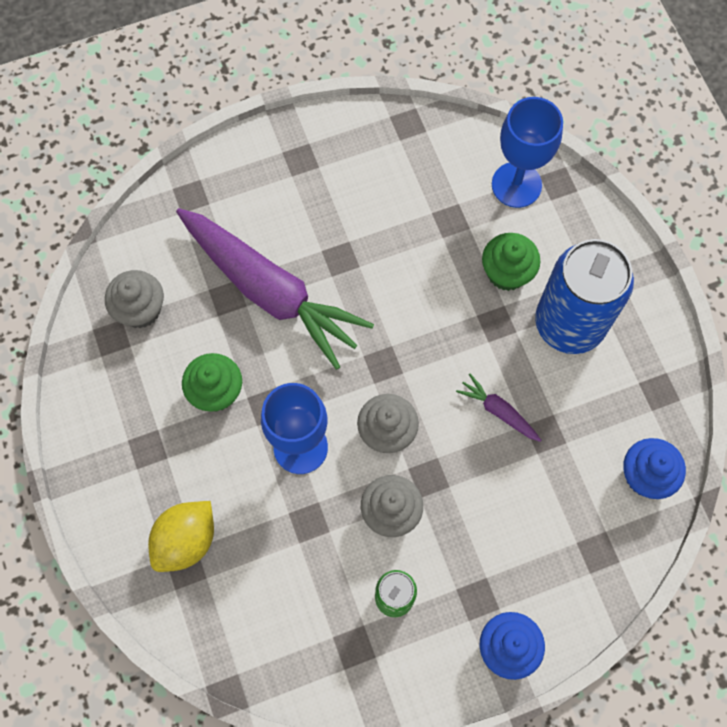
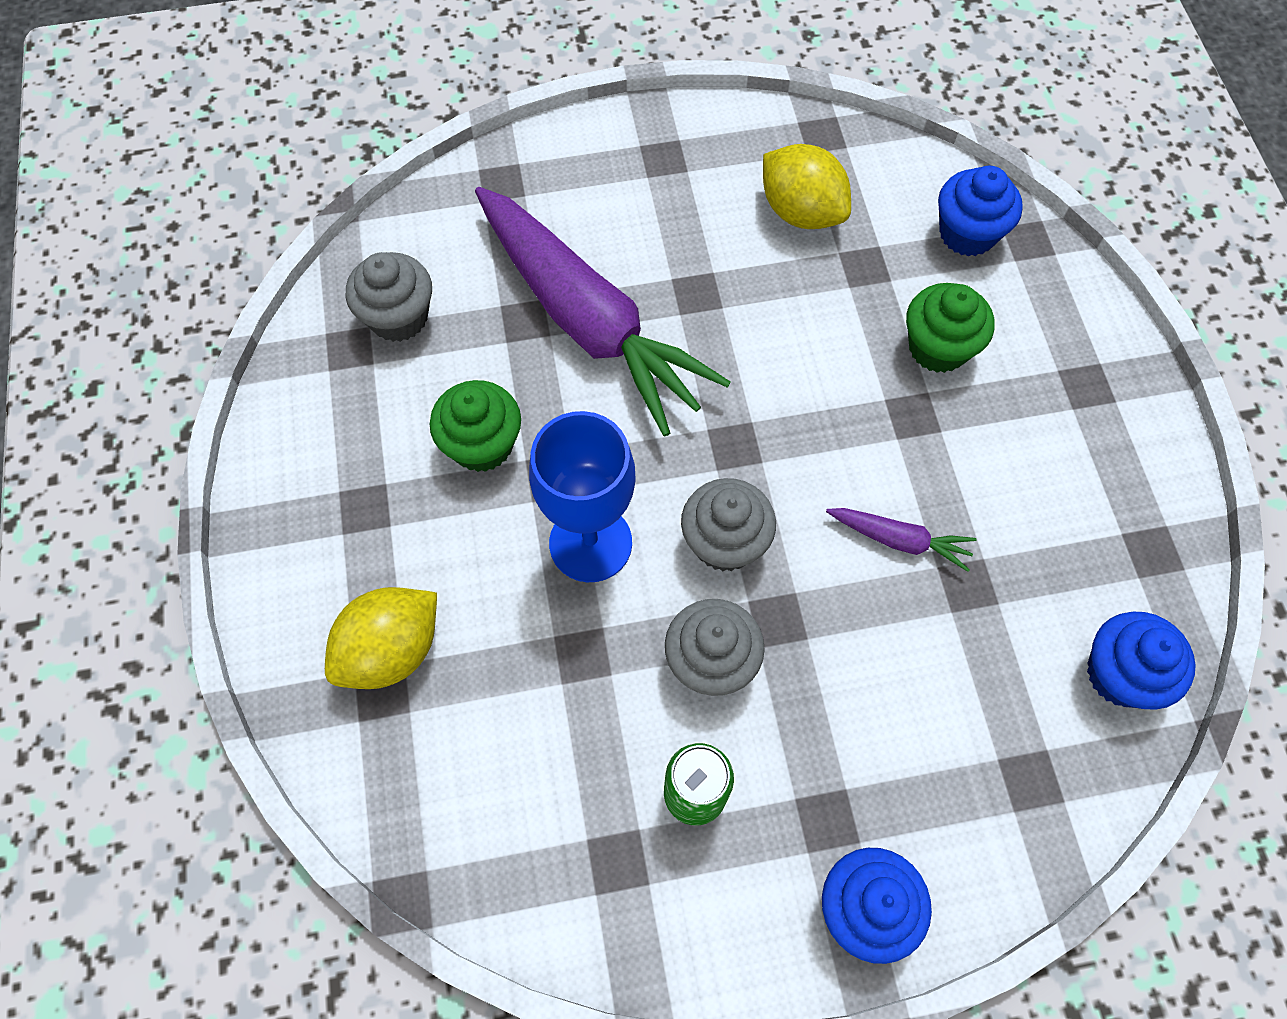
camera: 10 degrees right, 5 degrees down
purple carrot [456,374,541,442] -> purple carrot turned 150 degrees clockwise [826,508,977,572]
blue goblet [492,97,563,208] -> blue cupcake [938,166,1023,257]
blue can [535,239,634,354] -> none
none -> yellow lemon [763,144,851,229]

